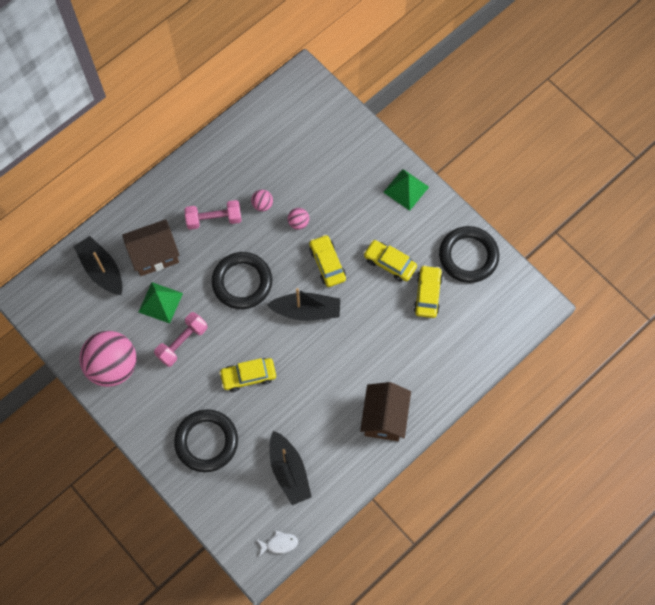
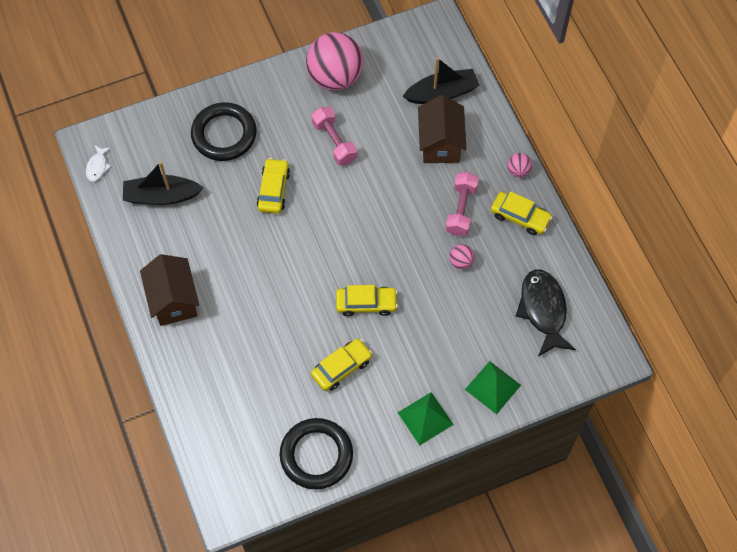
camera: 110 degrees right, 5 degrees down
green pyramid [139,282,183,324] -> green pyramid moved to [465,361,521,414]
black ring [212,252,272,309] -> none
black boat [267,288,340,321] -> none
pink ball [288,208,309,230] -> pink ball moved to [508,153,532,177]
brown house [360,382,411,441] -> brown house turned 45 degrees clockwise [140,254,199,326]
yellow car [414,265,443,318] -> yellow car moved to [491,191,552,235]
none -> black fish [516,269,576,357]

